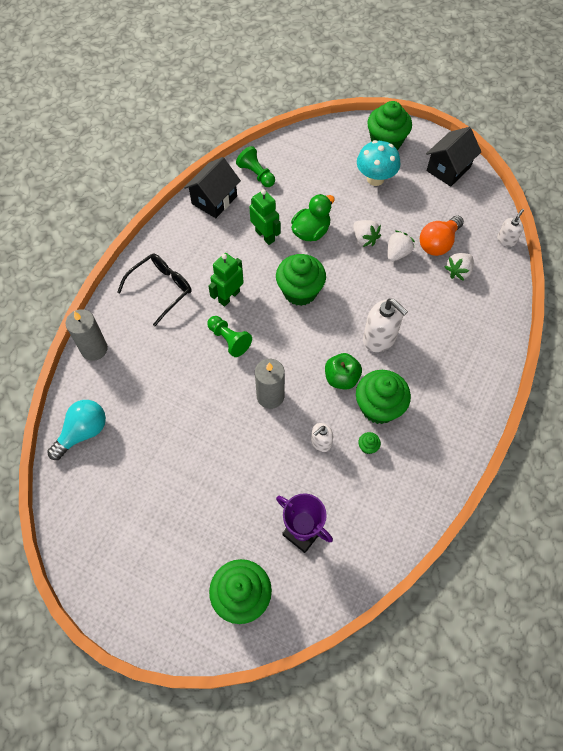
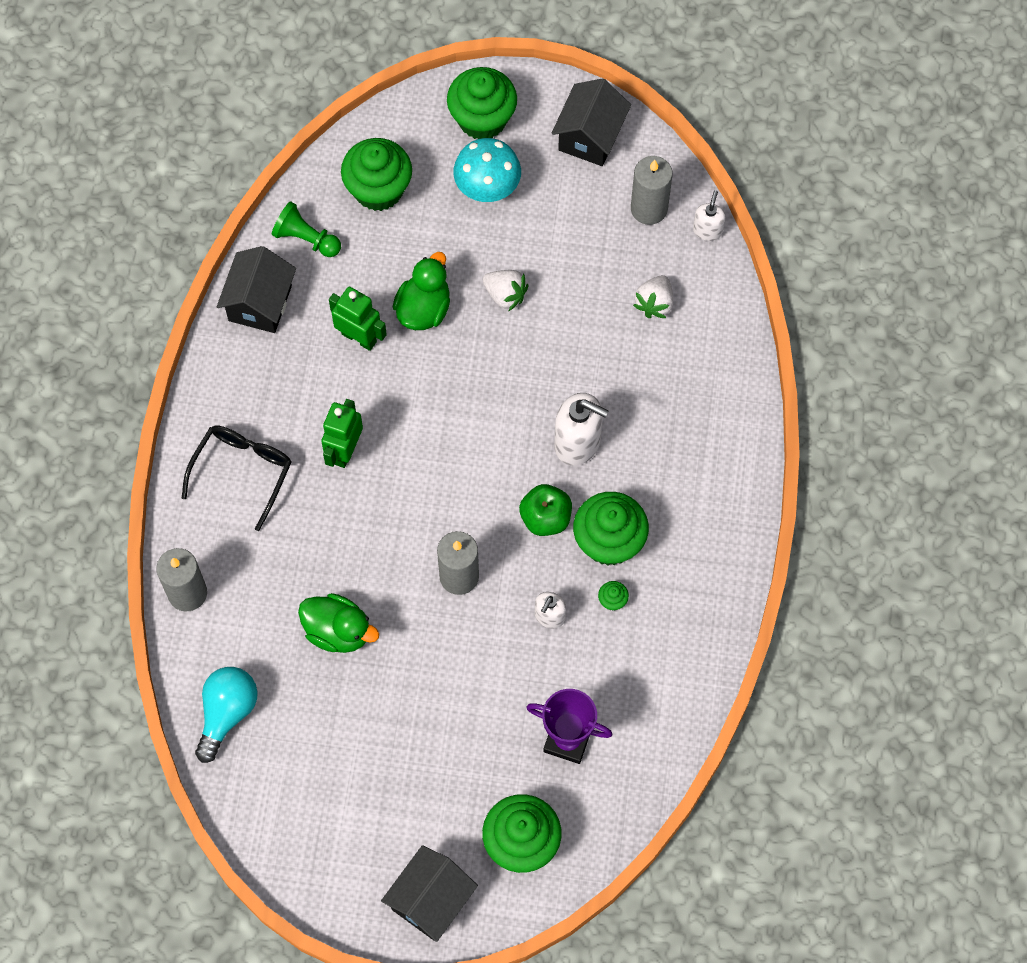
camera: 20 degrees left, 5 degrees up
green pawn [207,316,252,357] -> none
green cupcake [276,254,326,306] -> green cupcake moved to [341,138,412,211]
white strawberry [387,231,415,262] -> none
orange light bulb [420,215,464,256] -> none
none -> green duck [298,593,379,653]
none -> black house [381,845,478,942]
none -> grey candle [631,156,672,225]

